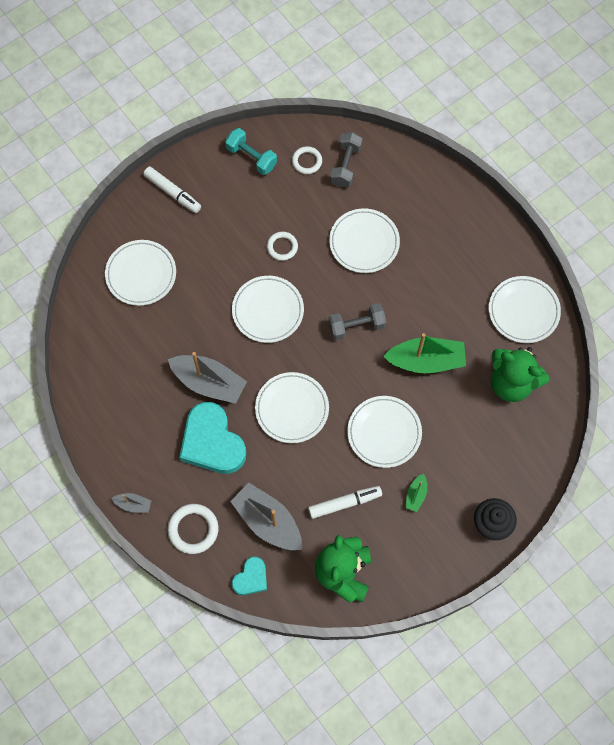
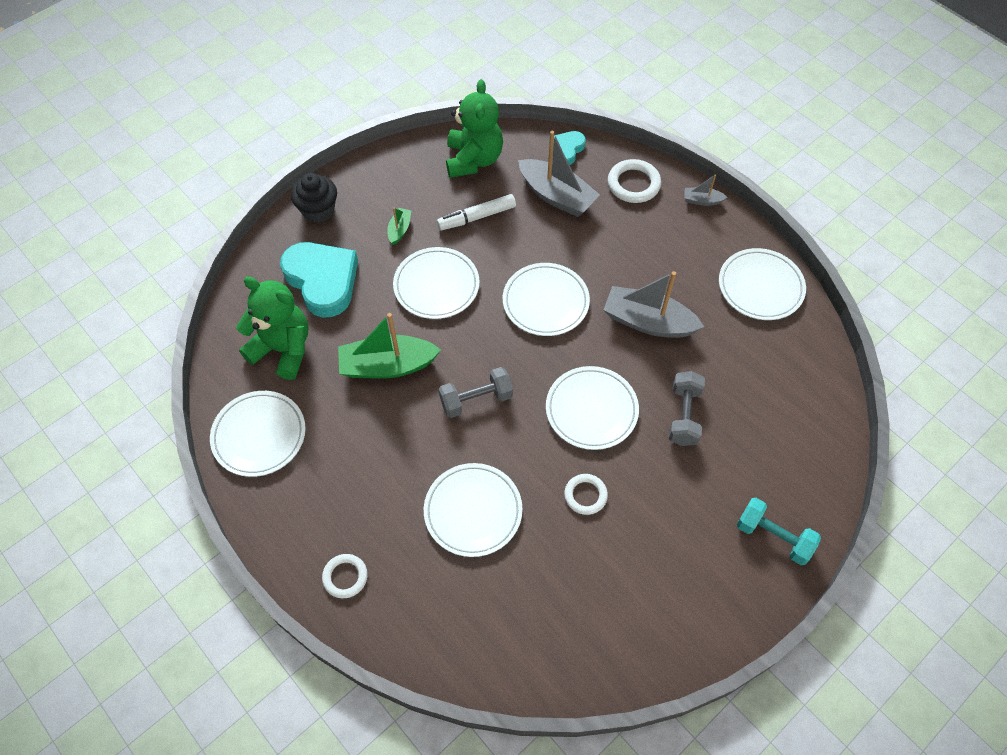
camera: 175 degrees right, 10 degrees down
white plate [105,240,176,306] -> white plate moved to [719,248,806,320]
white marker [143,167,201,213] -> none
turquoise heart [179,402,246,474] -> turquoise heart moved to [280,242,358,318]
turquoise dumbbell [225,128,277,175] -> turquoise dumbbell moved to [737,498,821,565]
white ring [292,146,322,174] -> white ring moved to [322,554,368,598]
grey dumbbell [330,132,362,187] -> grey dumbbell moved to [669,371,705,446]

